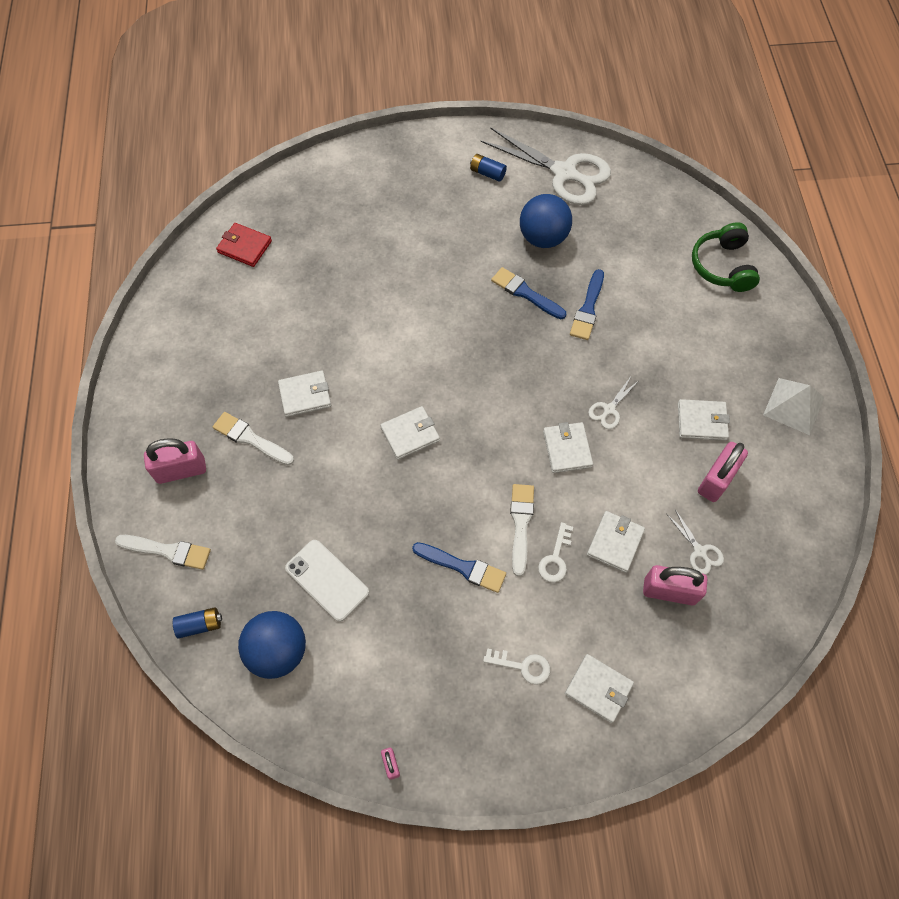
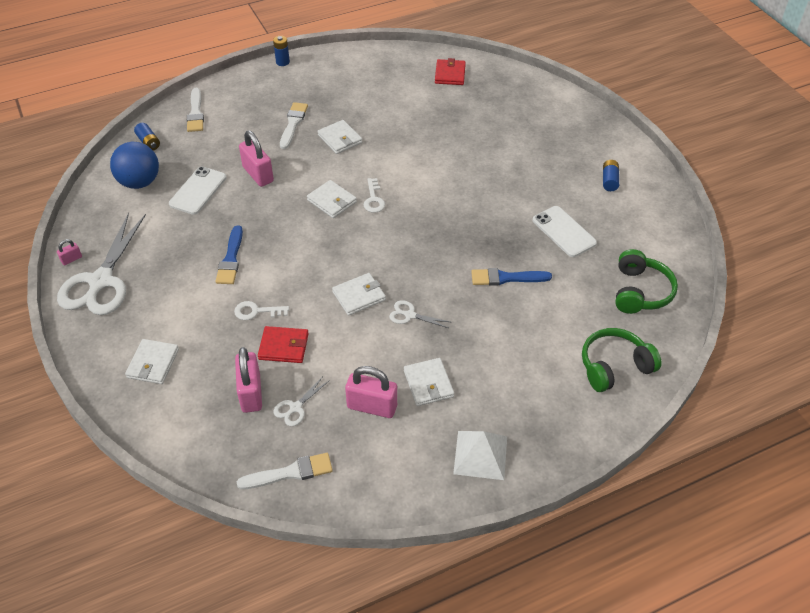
camera: 70 degrees right, 15 degrees down
pink padlock [144,438,206,484] -> pink padlock moved to [239,131,274,187]
white scissors [481,127,611,205] -> white scissors moved to [57,213,146,315]
white key [483,648,550,685] -> white key moved to [364,178,385,213]
blue brush [491,267,566,319] -> none
white brush [510,484,534,576] -> white brush moved to [237,453,333,489]
blue ball [520,194,572,248] -> white phone [533,206,597,257]
white wallet [587,511,645,573] -> red wallet [258,326,309,363]
none -> blue battery [273,36,290,66]
none -> green headphones [615,249,678,314]

